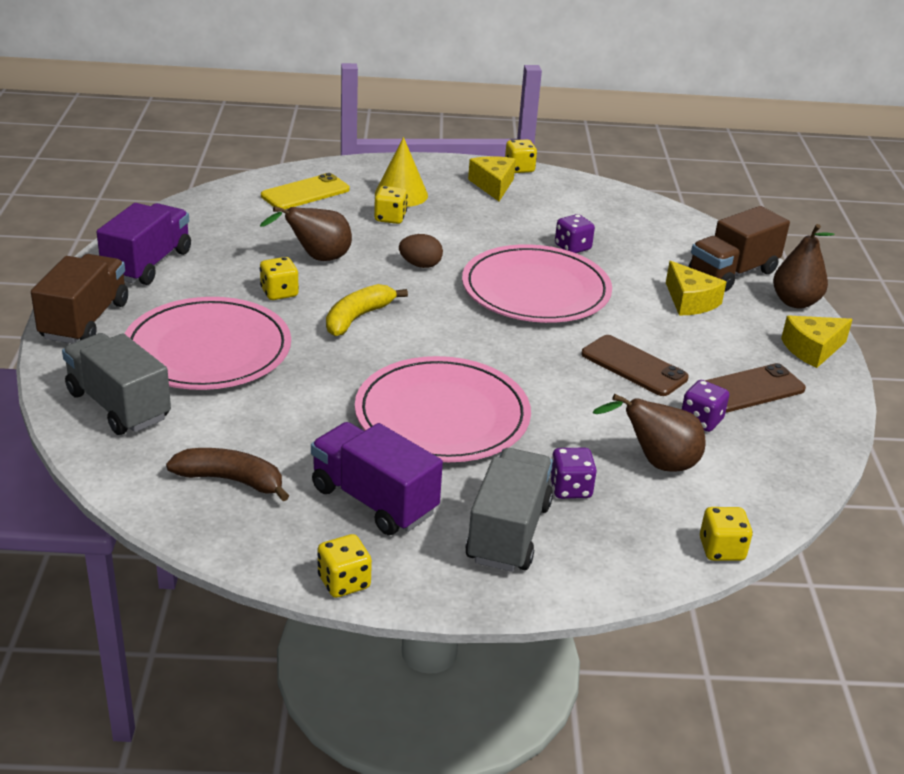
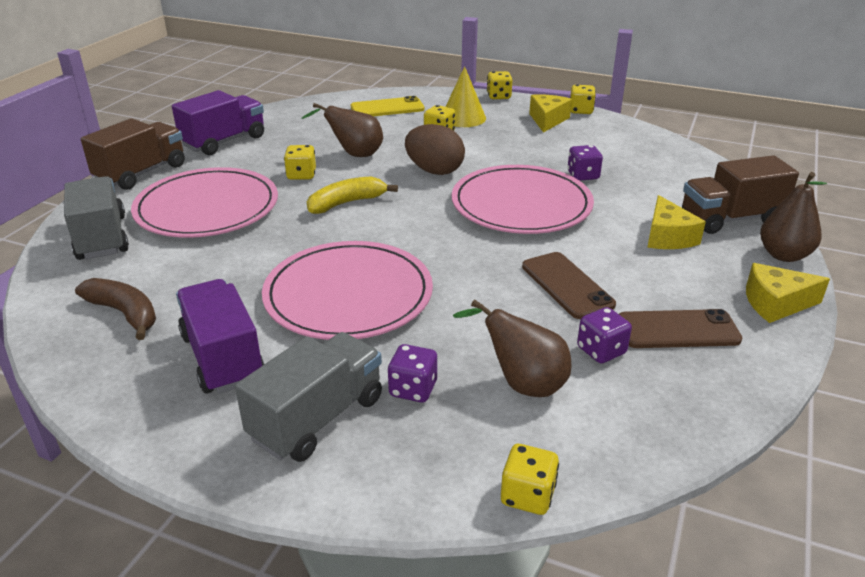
camera: 25 degrees right, 0 degrees up
yellow dice [317,534,372,598] -> yellow dice moved to [487,71,512,99]
brown egg [399,234,443,268] -> brown egg [405,124,465,175], size x1.62

